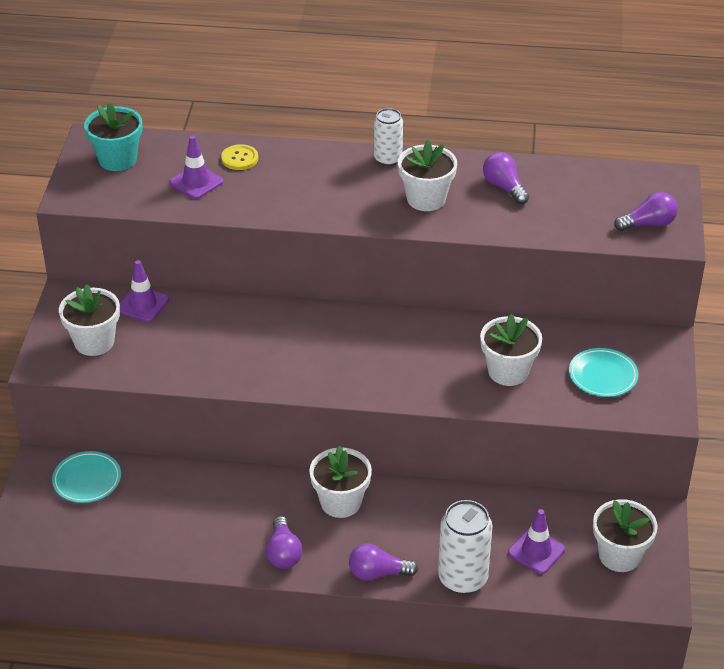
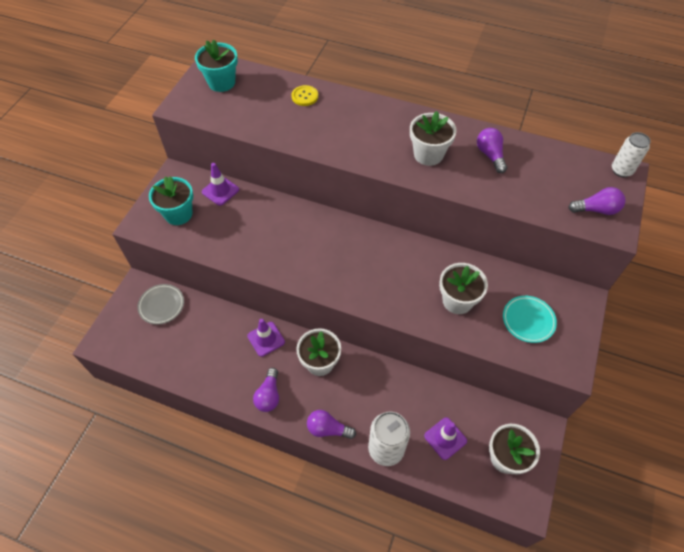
camera: 15 degrees right, 15 degrees up
turquoise plate [52,451,121,503] -> grey plate [137,284,184,325]
white flower pot [59,284,120,356] -> turquoise flower pot [149,176,193,225]
purple traffic cone [169,135,223,199] -> purple traffic cone moved to [247,319,285,357]
white can [374,108,403,166] -> white can moved to [612,132,651,177]

